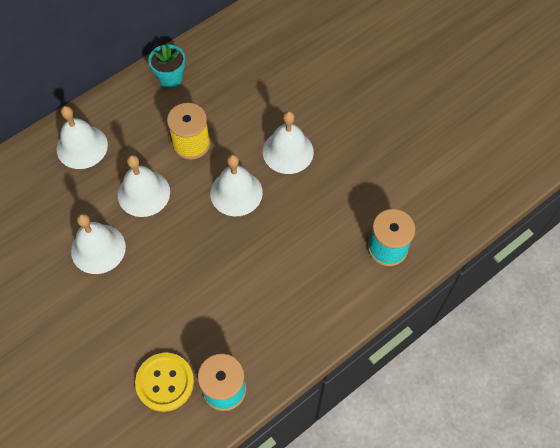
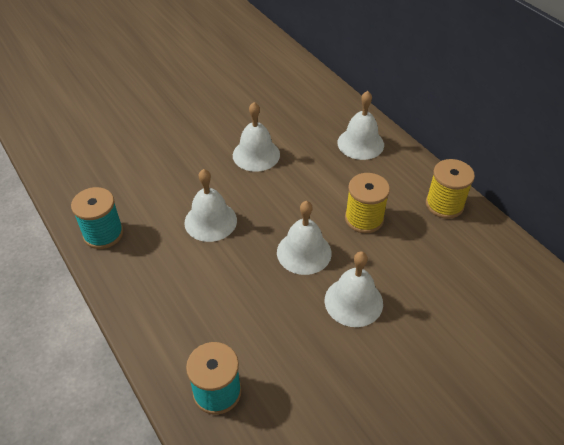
camera: 95 degrees right, 15 degrees down
white bell [118,155,170,217] -> white bell moved to [184,169,237,242]
yellow button [135,353,194,412] -> none
turquoise flower pot [148,44,185,89] -> yellow spool [426,159,475,219]

